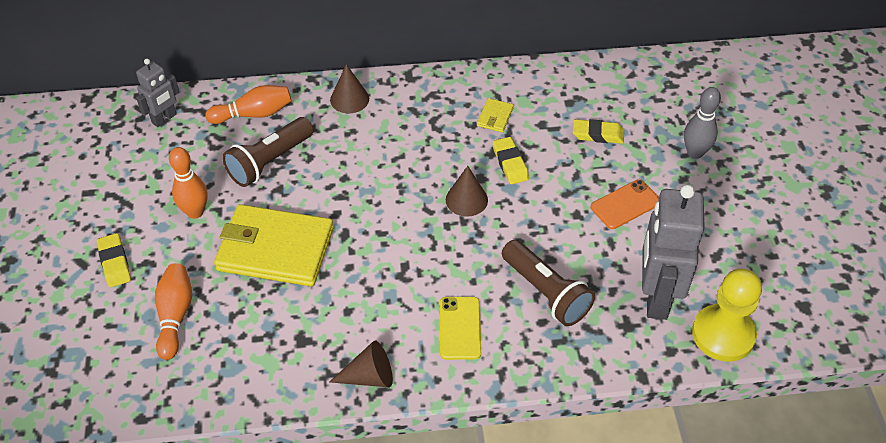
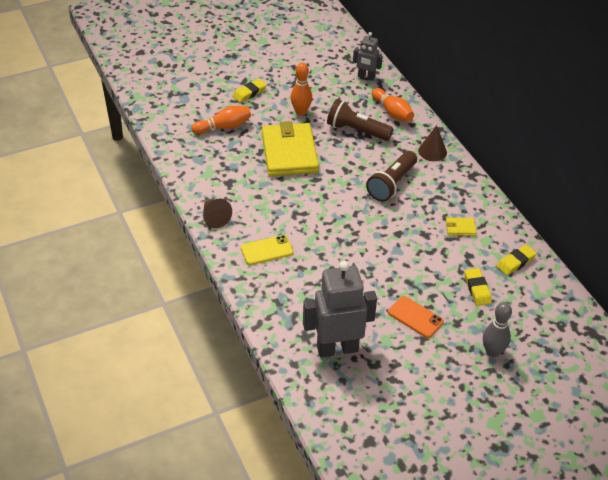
camera: 70 degrees right, 5 degrees down
brown cone [446,166,488,217] -> none
yellow eraser [493,137,529,184] -> yellow eraser moved to [497,245,537,275]
brown flashlight [502,240,595,326] -> brown flashlight moved to [366,151,417,202]
yellow pawn [692,269,762,362] -> none

